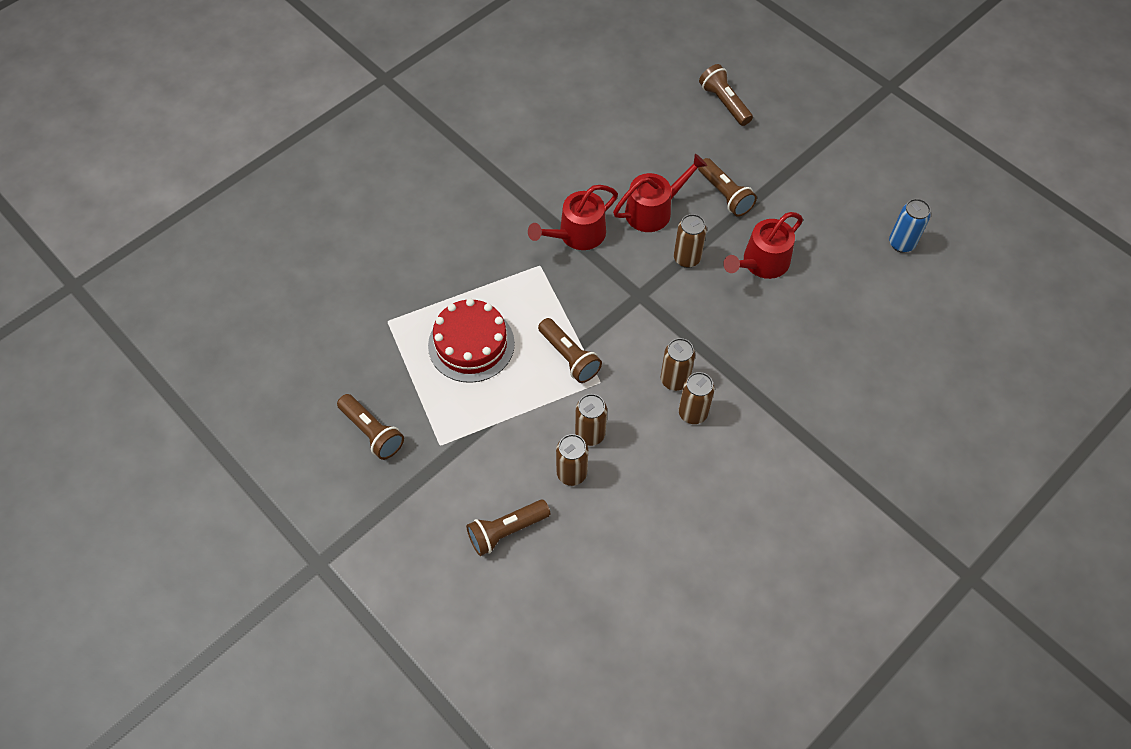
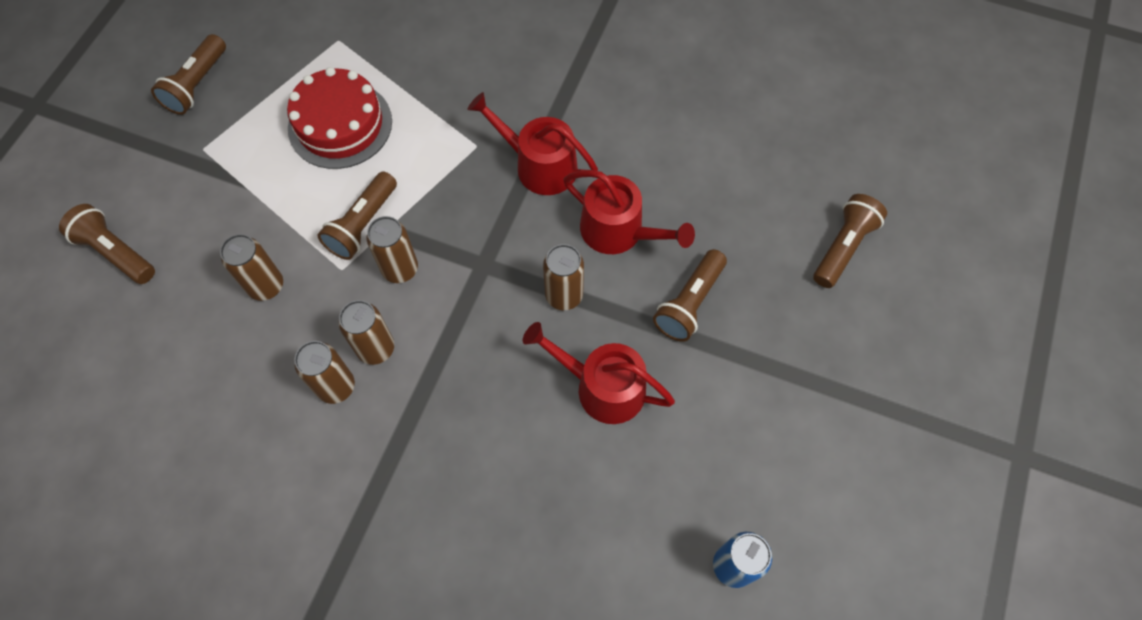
camera: 65 degrees right, 5 degrees up
brown can [556,434,588,486] -> brown can moved to [367,216,418,283]

